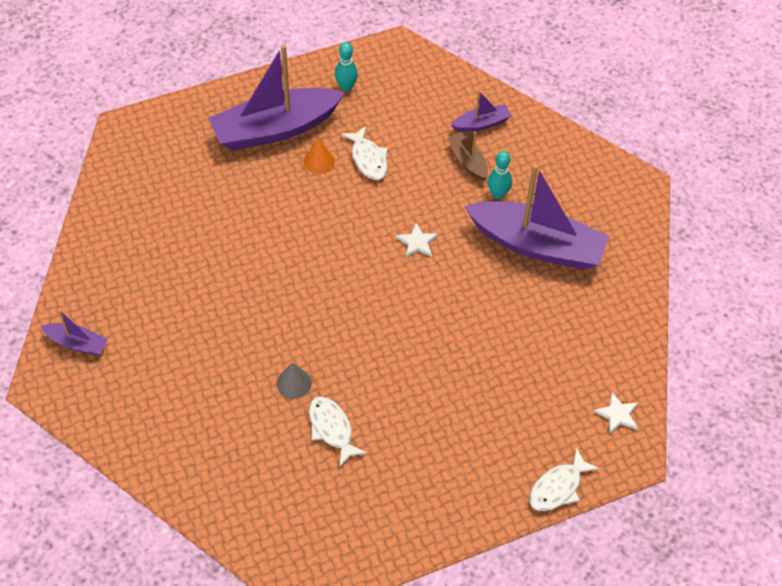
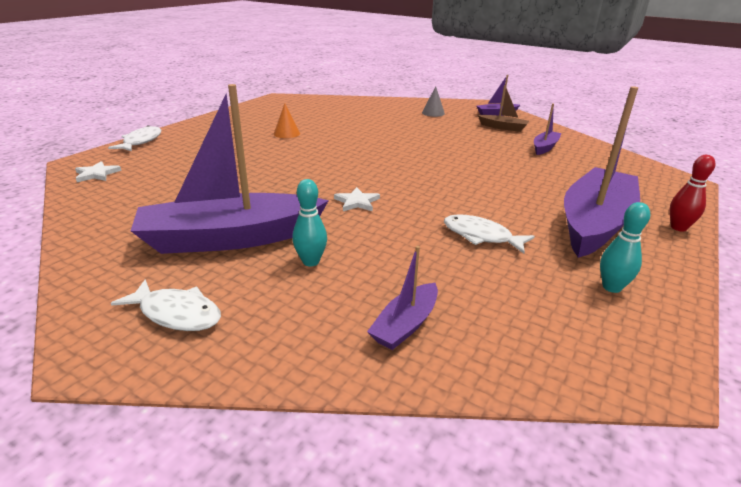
camera: 145 degrees right, 25 degrees down
grey cone [277,362,312,399] -> grey cone moved to [422,86,445,117]
orange cone [304,138,335,174] -> orange cone moved to [274,103,300,138]
white fish [309,396,367,467] -> white fish moved to [111,279,221,331]
brown boat [447,132,488,181] -> brown boat moved to [478,85,529,132]
none -> purple boat [534,103,562,155]
none -> red bowling pin [670,155,715,231]

